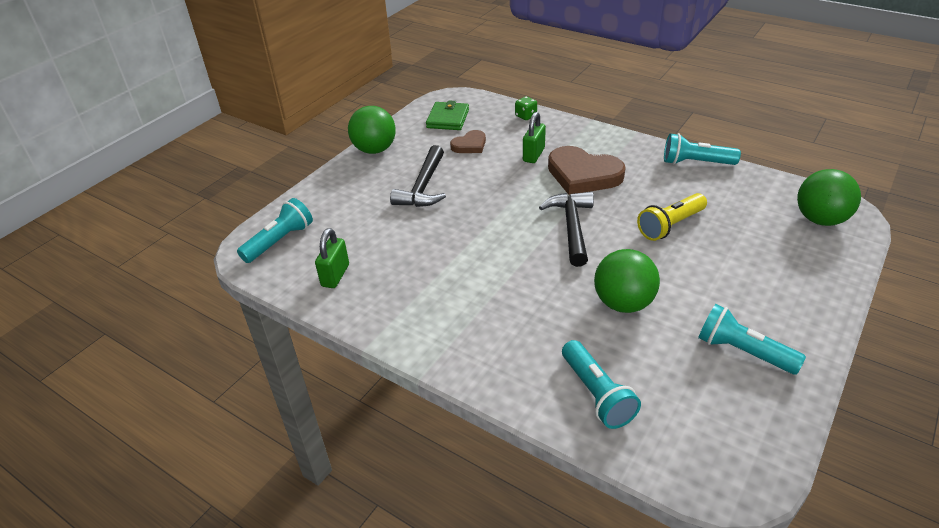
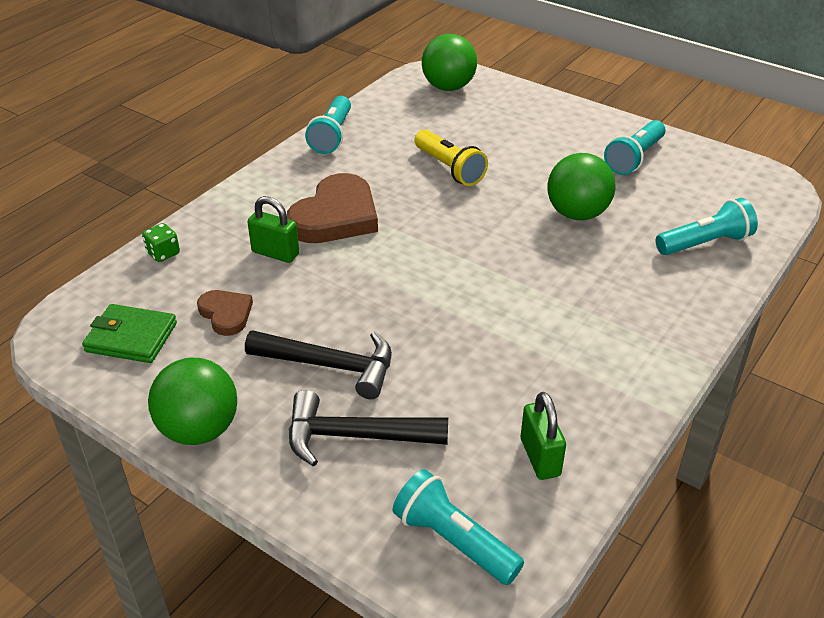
camera: 90 degrees left, 0 degrees up
green padlock [315,228,349,288] -> green padlock turned 60 degrees clockwise [521,392,566,480]
black hammer [539,192,594,267] -> black hammer moved to [289,390,448,467]

